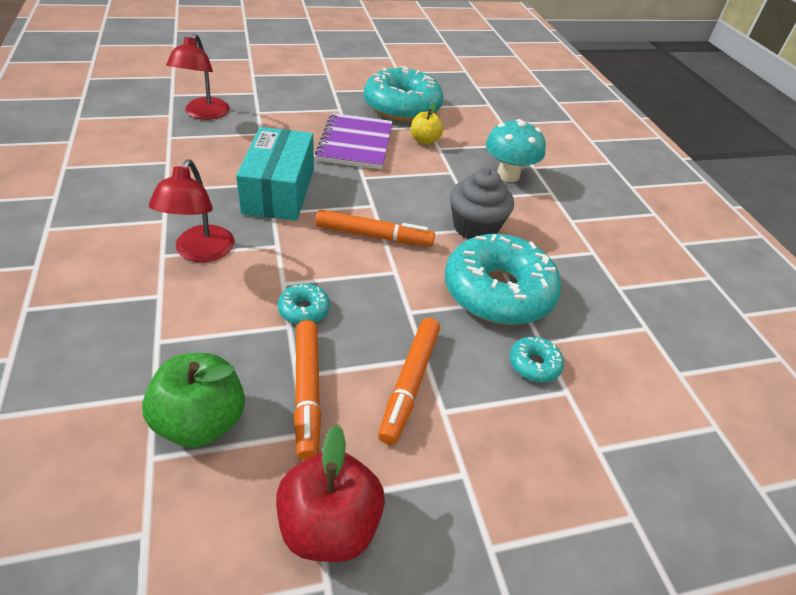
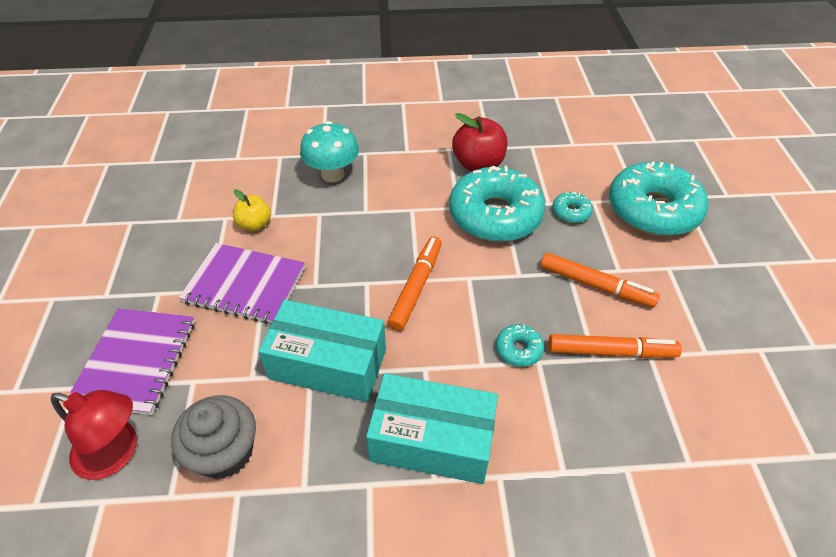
camera: 75 degrees left, 5 degrees up
green apple [142,353,245,448] -> none
red lamp [149,159,234,262] -> turquoise box [366,373,498,484]
red apple [276,425,385,562] -> red apple moved to [452,113,508,172]
turquoise donut [364,66,444,121] -> turquoise donut moved to [609,161,708,236]
grey cupcake [450,168,514,240] -> grey cupcake moved to [171,395,256,479]
none -> purple notebook [68,308,195,415]

